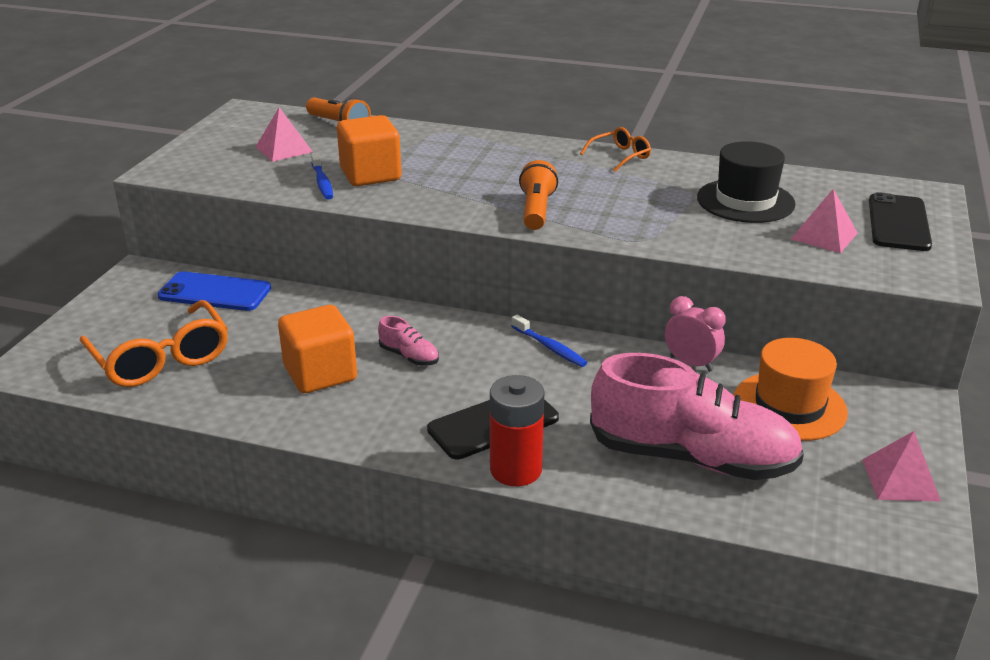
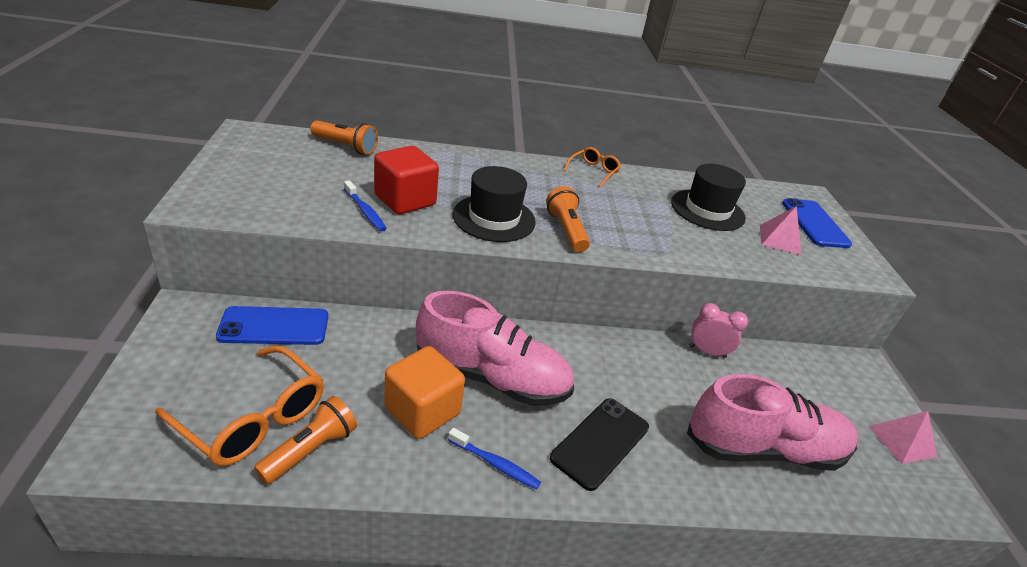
camera: 25 degrees left, 5 degrees up
pink pyramid [256,107,313,162] -> none
orange cube [337,115,401,186] -> red cube [374,146,439,214]
pink shoe [378,316,439,366] -> pink shoe [416,291,574,406], size x2.49
red battery [490,375,544,486] -> none
blue toothbrush [512,315,587,367] -> blue toothbrush moved to [448,428,541,489]
orange hat [733,338,848,441] -> none
black phone [869,192,932,251] -> blue phone [782,198,852,248]
none -> orange flashlight [254,396,357,485]
none -> black hat [453,166,536,242]

